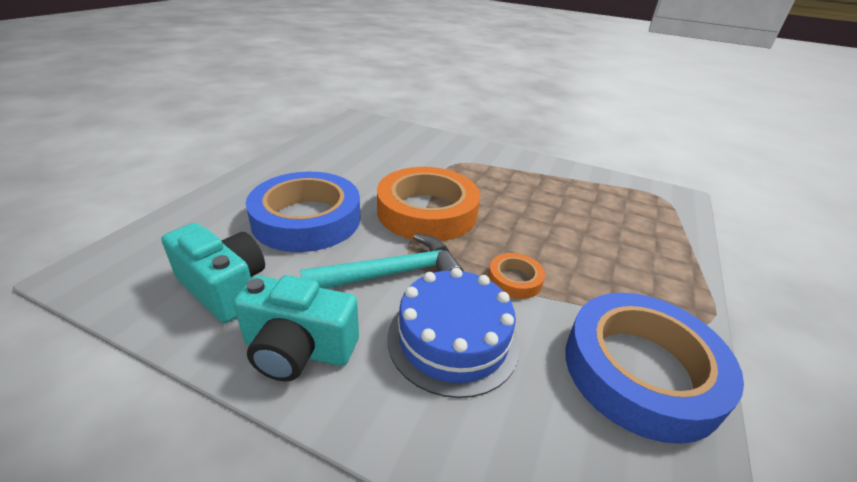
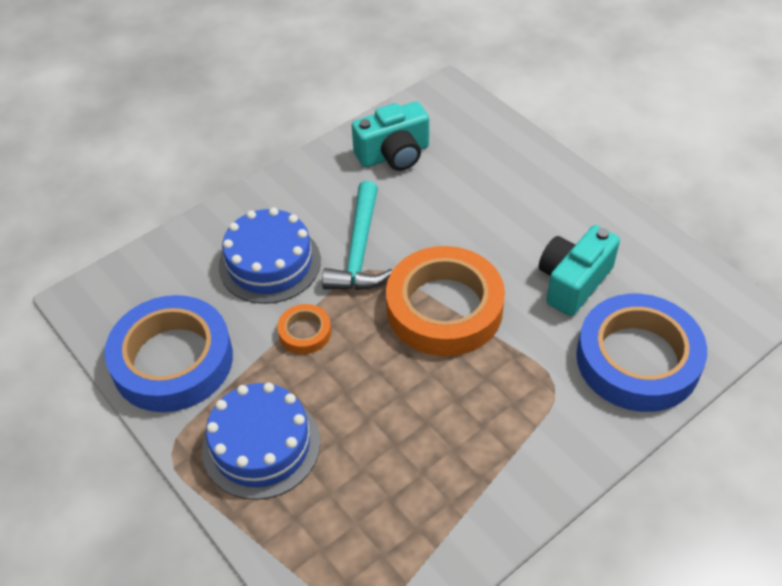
camera: 120 degrees right, 15 degrees up
turquoise camera [233,275,359,381] -> turquoise camera moved to [539,225,620,316]
blue tape [246,172,360,252] -> blue tape moved to [576,294,707,412]
none -> blue cake [202,383,320,500]

